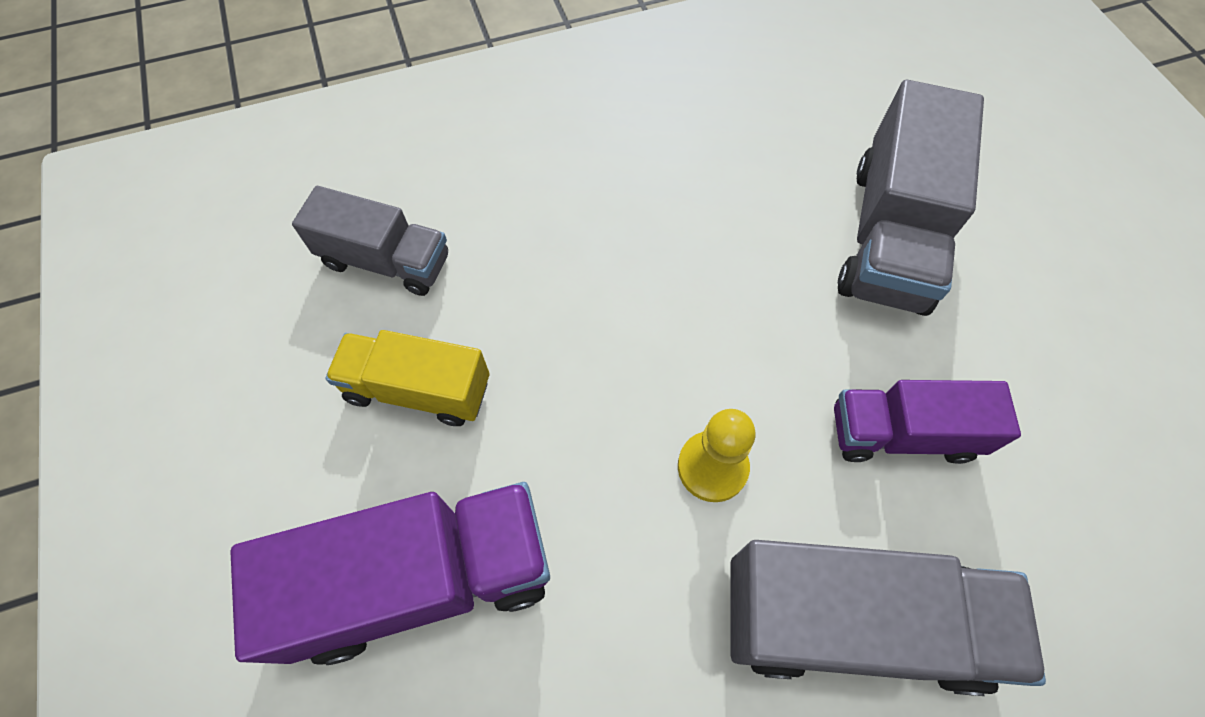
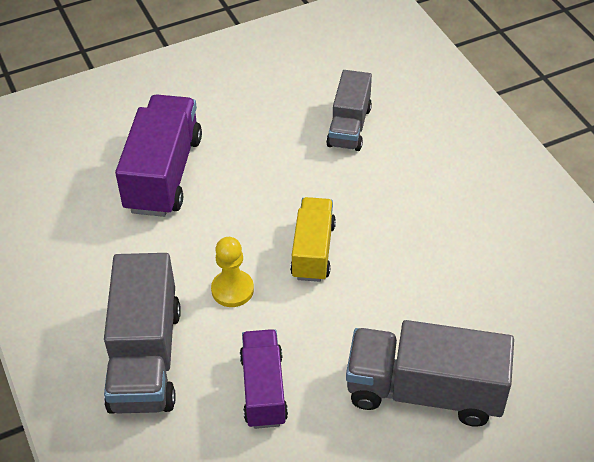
camera: 85 degrees right, 15 degrees down
purple truck [230,482,550,665] -> purple truck turned 150 degrees counterclockwise [115,94,202,217]
yellow truck [325,330,489,426] -> yellow truck moved to [290,197,336,282]

